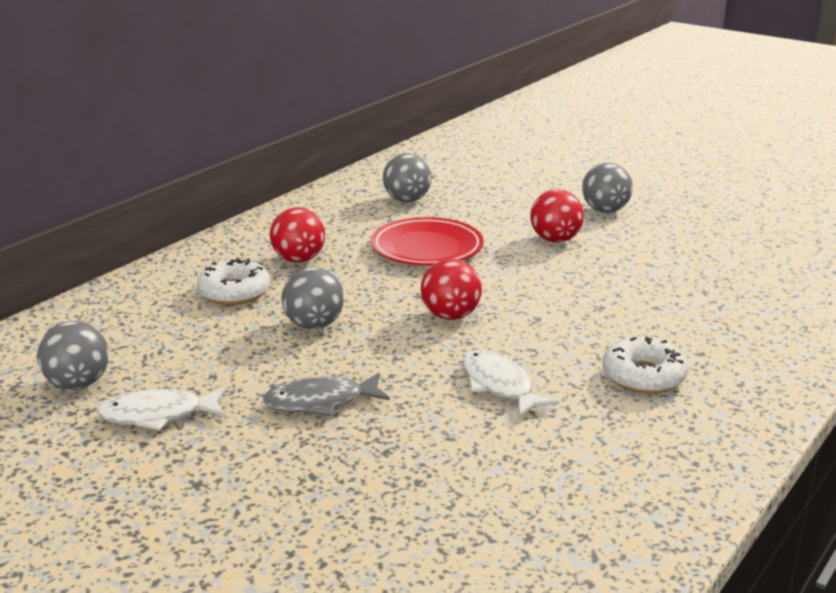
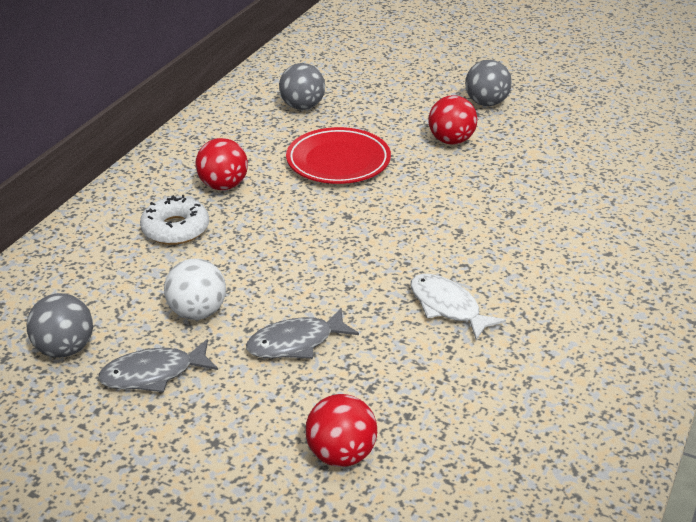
camera: 10 degrees left, 10 degrees up
white fish [97,387,226,431] -> grey fish [98,339,218,392]
grey ball [281,267,344,329] -> none
red ball [421,259,482,320] -> red ball moved to [305,394,377,467]
white donut [603,336,688,393] -> none
none -> white ball [164,258,226,320]

